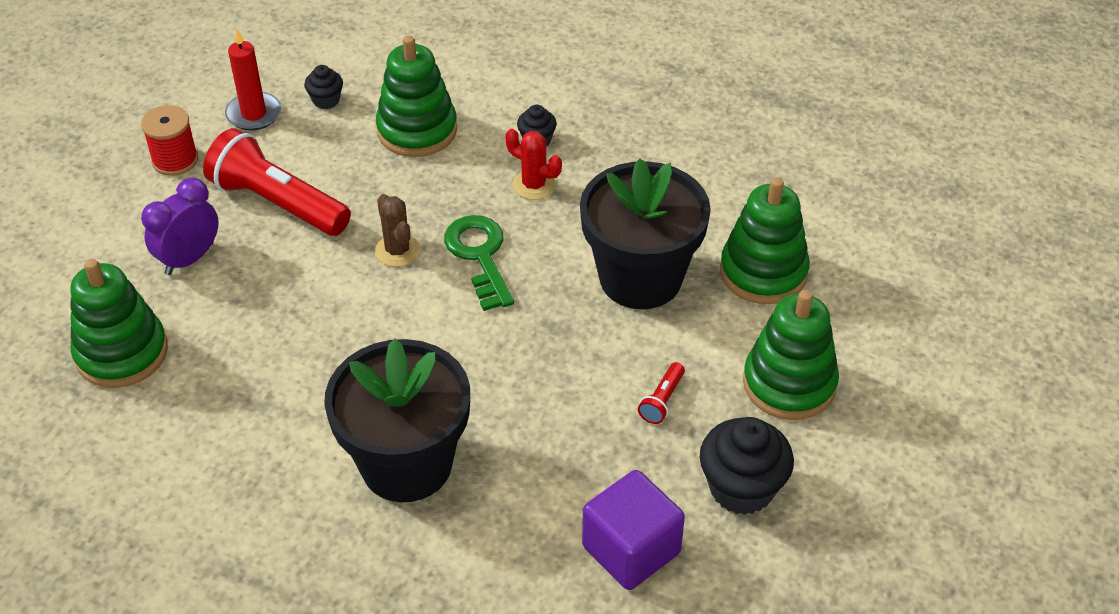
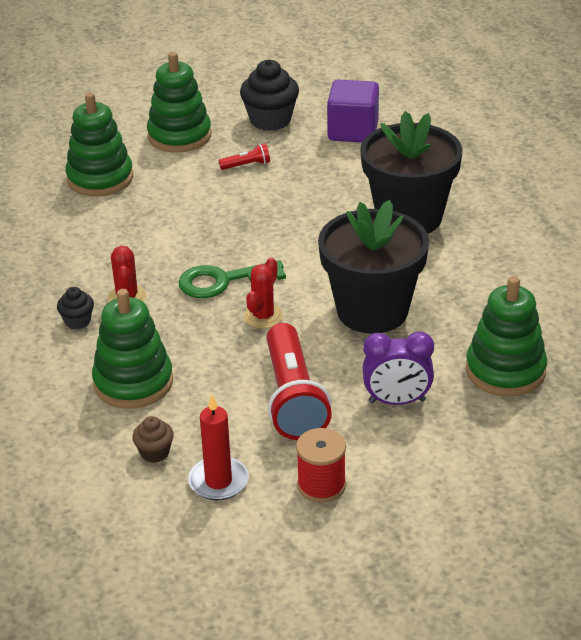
camera: 130 degrees left, 10 degrees down
black cupcake [304,65,343,109] -> brown cupcake [132,416,174,463]
brown cactus [375,194,420,267] -> red cactus [244,258,283,328]
green key [444,215,514,311] -> green key turned 45 degrees clockwise [178,260,286,298]
black flower pot [580,159,711,309] -> black flower pot moved to [318,200,429,334]

